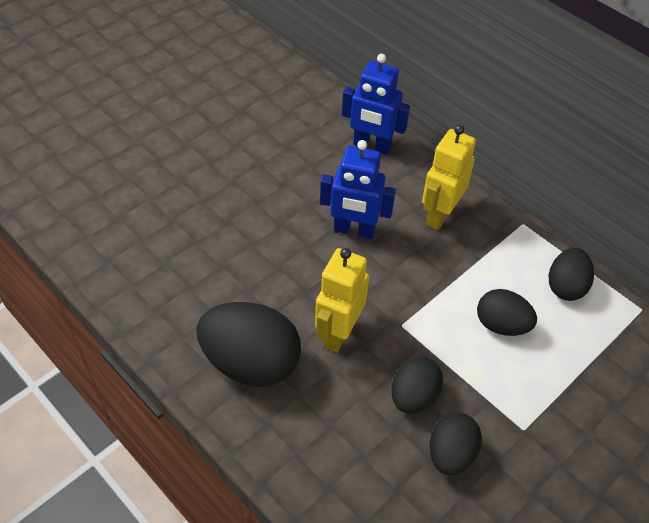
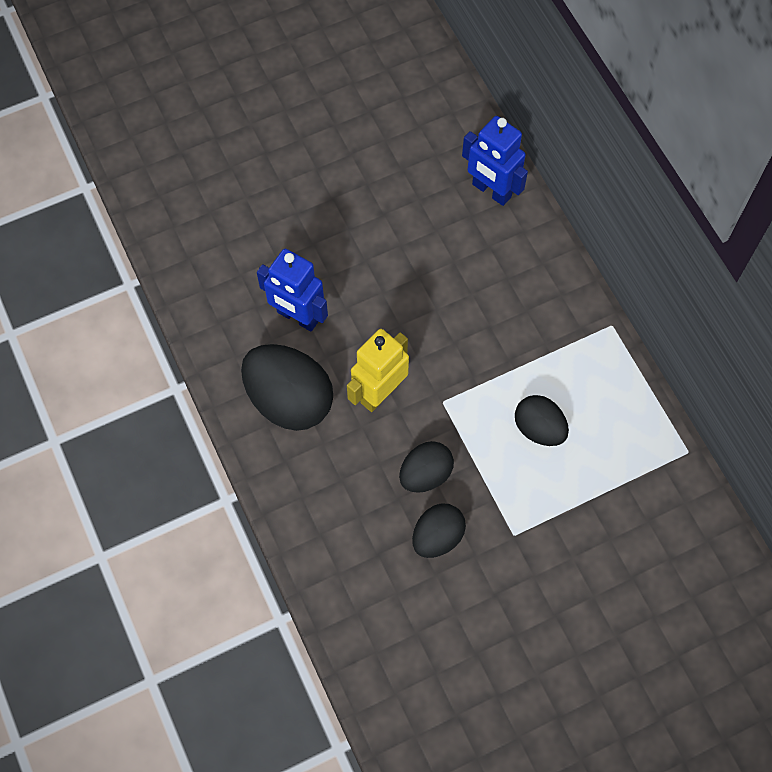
camera: 20 degrees right, 15 degrees up
blue robot [320,140,396,239] -> blue robot moved to [257,249,328,332]
yellow robot [422,125,476,230] -> none
black egg [549,248,594,301] -> none

